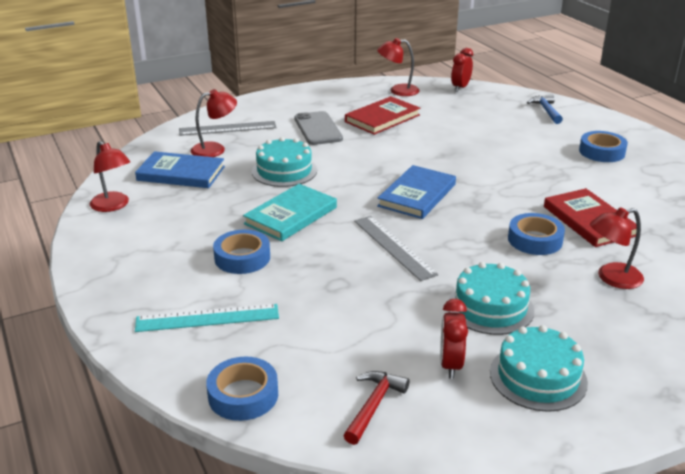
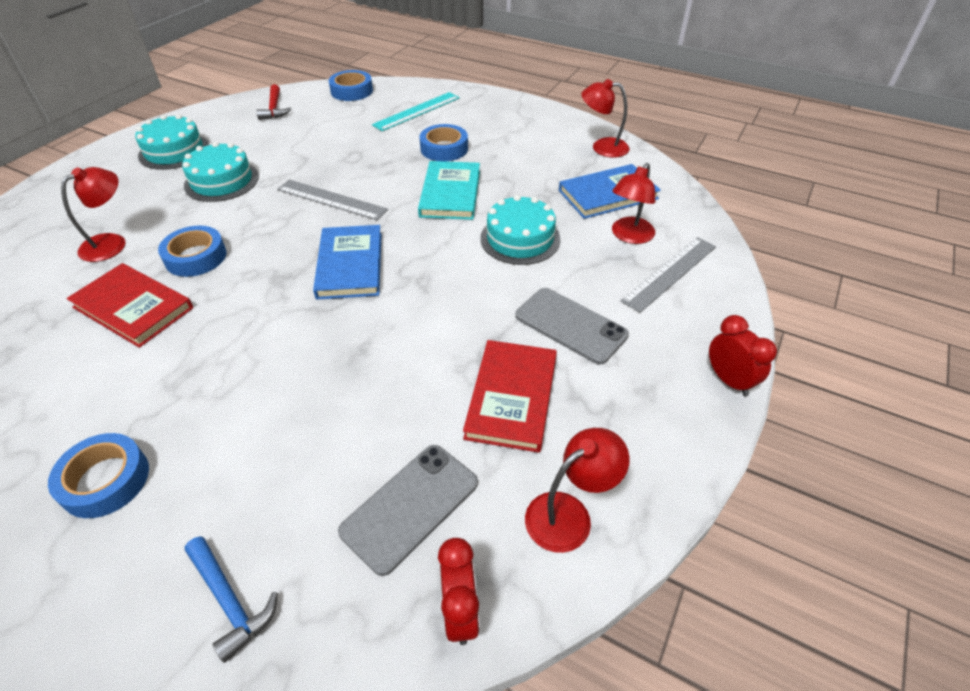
camera: 145 degrees right, 15 degrees up
red clock [440,299,468,379] -> red clock moved to [709,315,777,396]
none -> grey phone [338,445,478,576]

